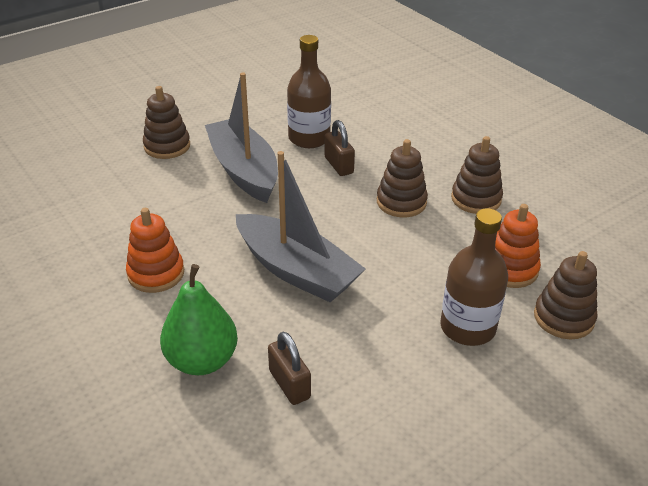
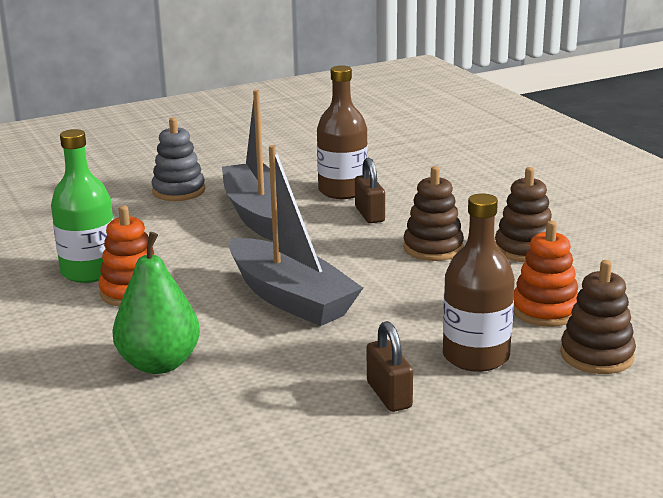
camera: 10 degrees right, 15 degrees down
brown stacking toy [143,86,190,159] -> grey stacking toy [151,117,205,201]
brown padlock [268,332,311,405] -> brown padlock moved to [367,321,413,412]
none -> green bottle [51,129,114,283]

